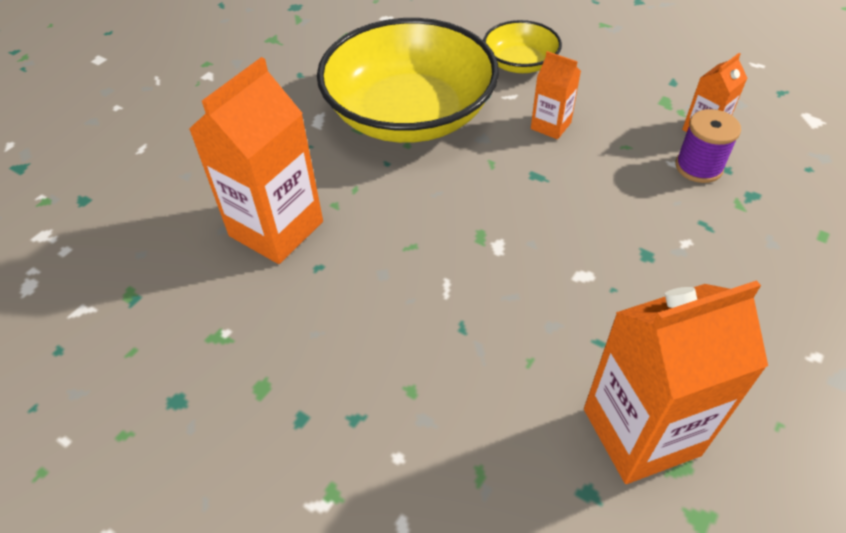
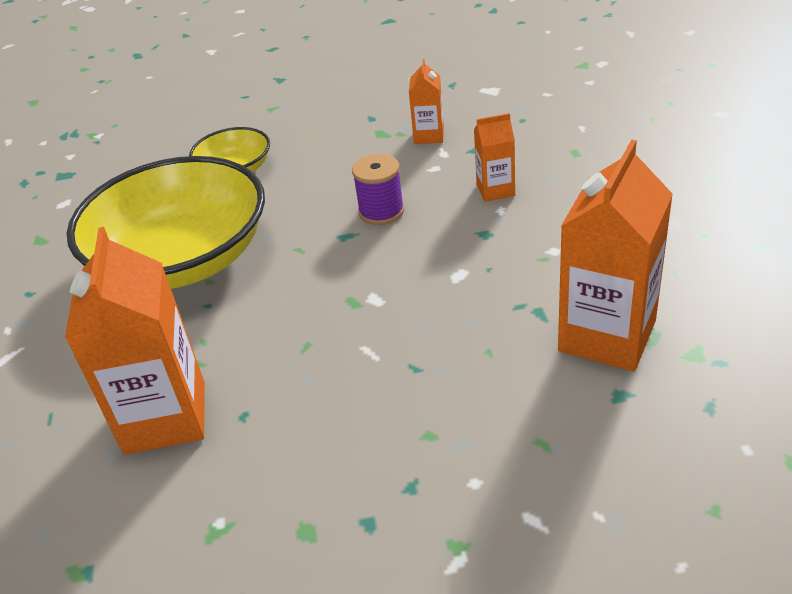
camera: 40 degrees left, 10 degrees down
orange carton [531,51,581,139] -> orange carton moved to [474,113,515,202]
purple spool [675,109,741,183] -> purple spool moved to [352,154,404,225]

